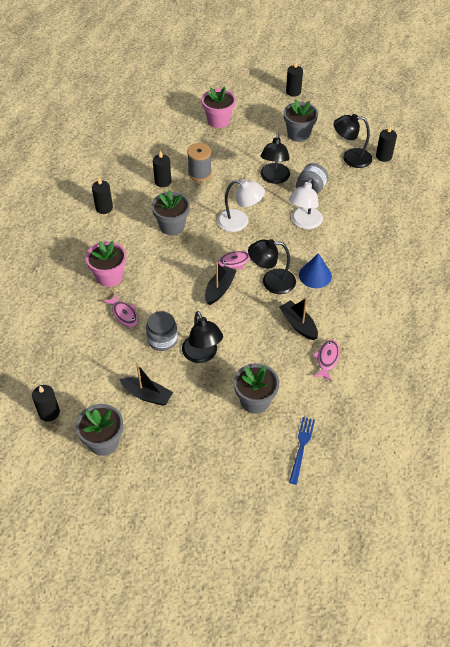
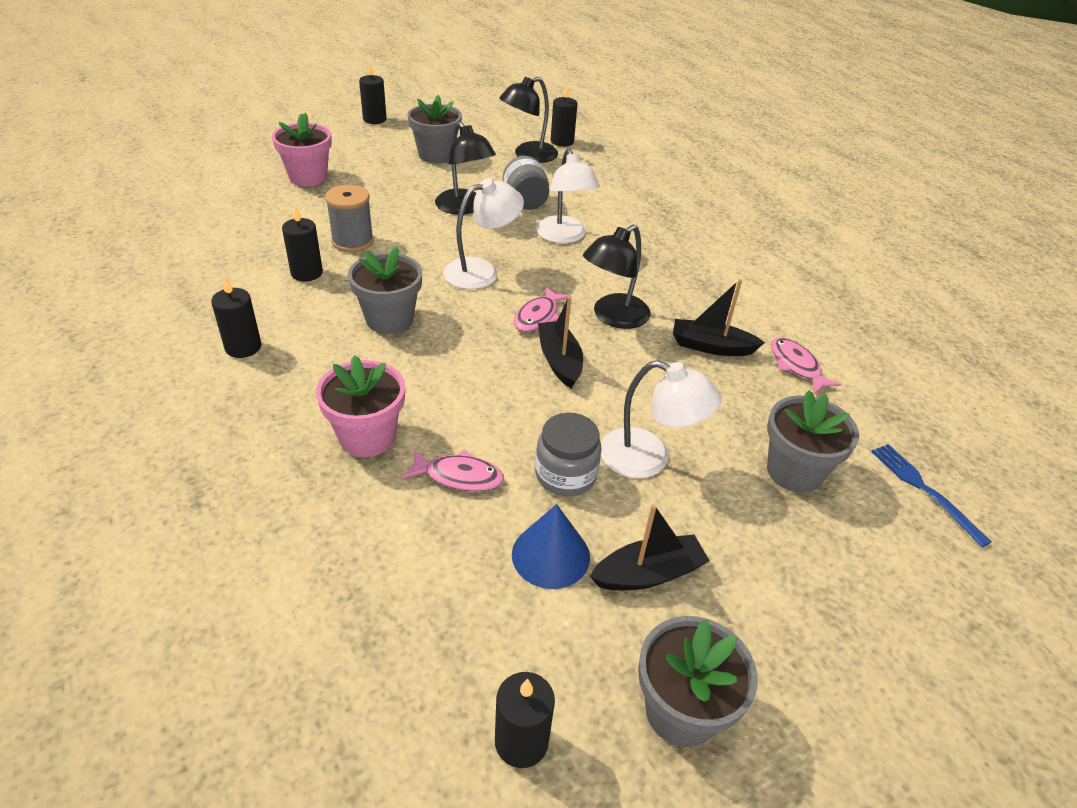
camera: 45 degrees left, 10 degrees down
black lamp [182,311,223,363] -> white lamp [601,360,722,478]
blue cone [299,253,332,288] -> blue cone moved to [512,504,590,589]

